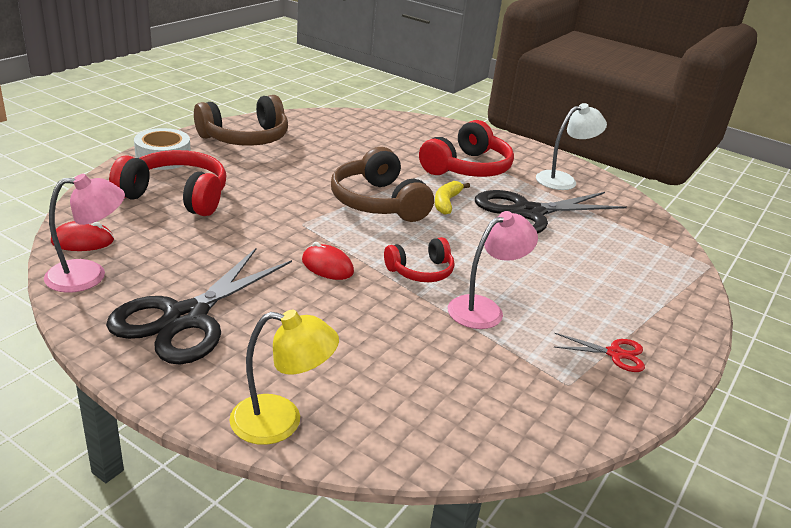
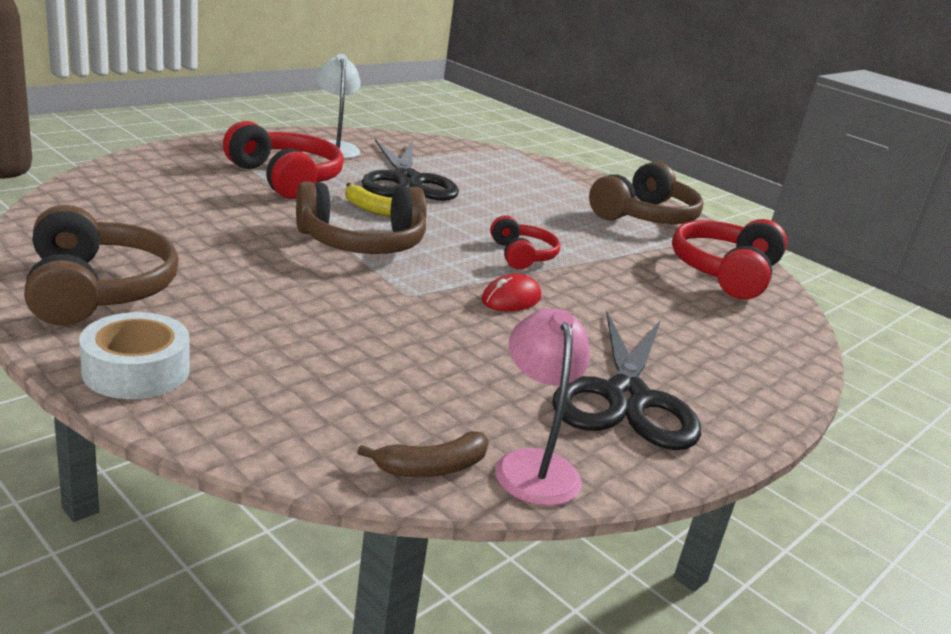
camera: 80 degrees left, 5 degrees down
red mouse [51,221,114,251] -> brown banana [357,431,489,477]
black scissors [106,248,292,364] -> black scissors turned 60 degrees clockwise [552,312,701,450]
red headphones [109,150,227,216] -> red headphones moved to [672,219,787,299]
yellow lamp [229,310,339,445] -> none
pink lamp [448,211,538,329] -> none
red scissors [554,333,645,372] -> brown headphones [589,161,704,224]

